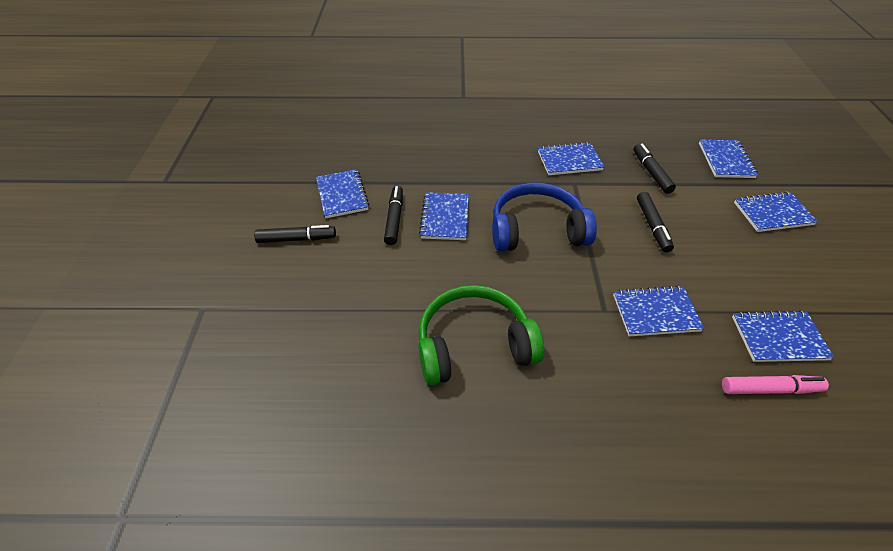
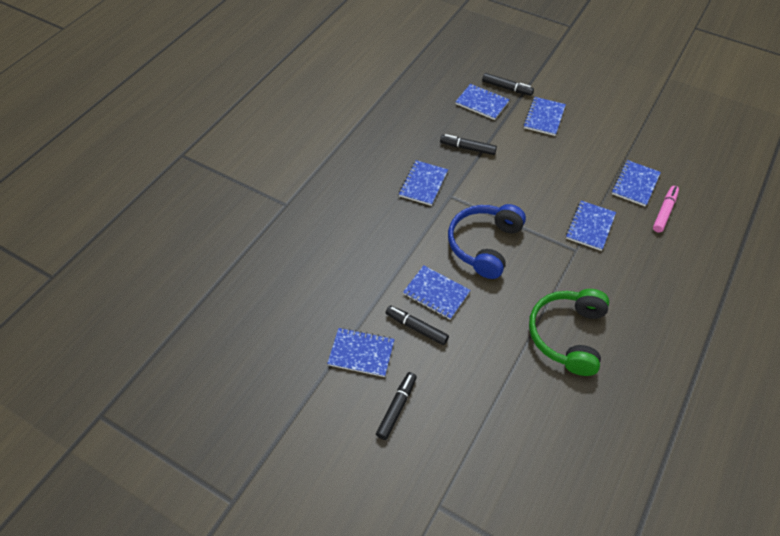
camera: 60 degrees left, 5 degrees up
black marker [637,192,674,252] -> black marker moved to [482,73,534,96]

